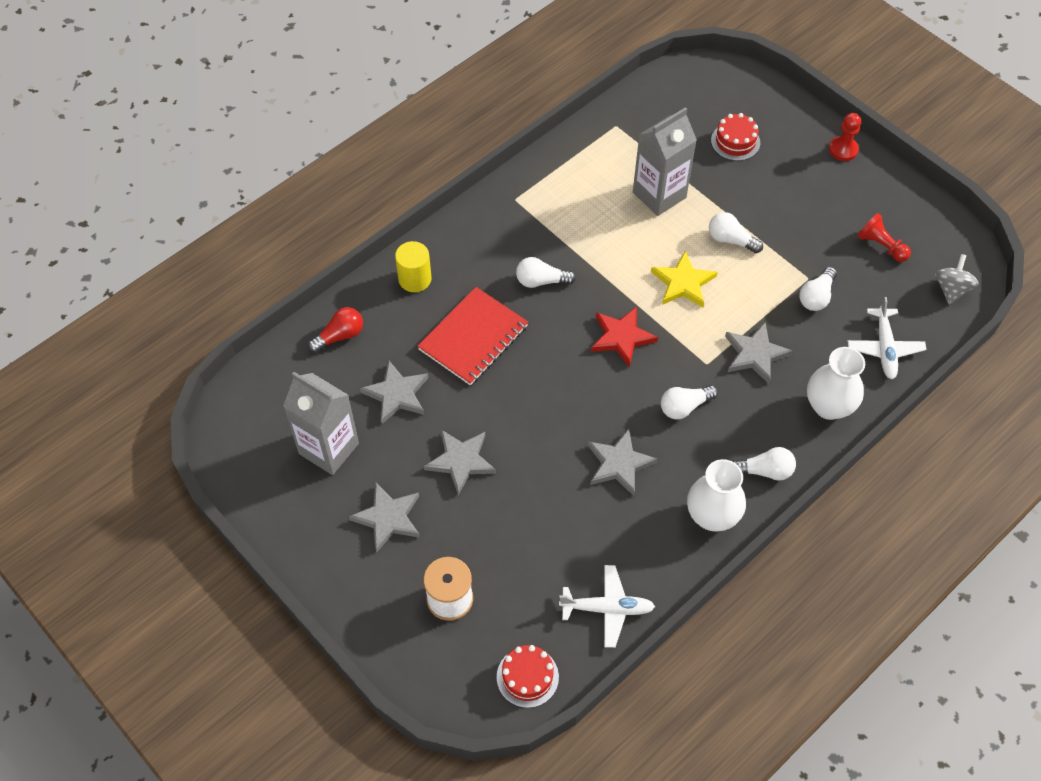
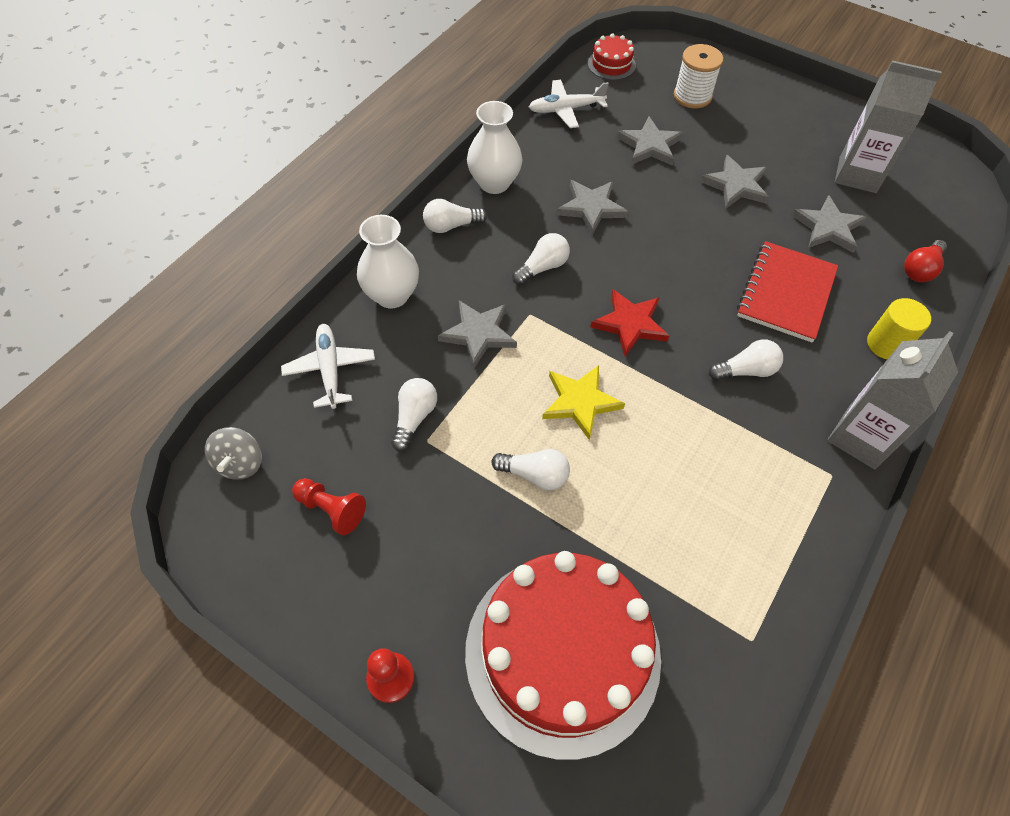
camera: 165 degrees right, 0 degrees up
grey star [349,483,420,553] -> grey star moved to [617,116,683,166]
grey carton [633,107,697,216] -> grey carton moved to [827,331,958,469]
red cake [711,113,760,161] -> red cake [465,551,661,760], size x2.47

